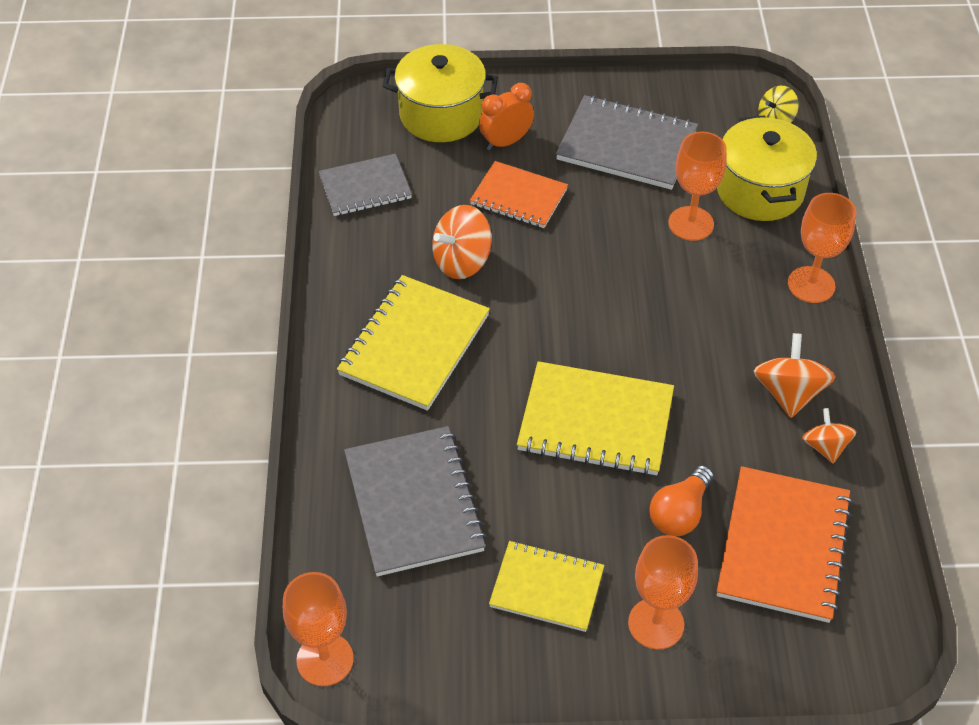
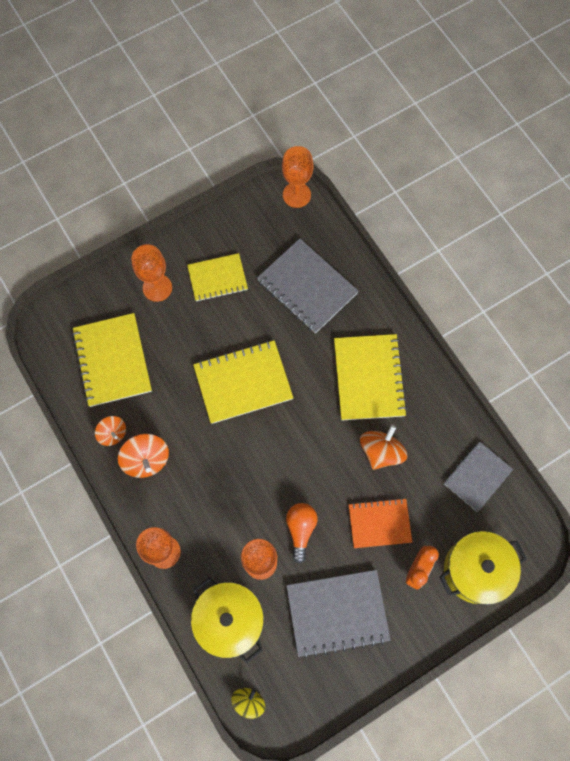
camera: 150 degrees right, 20 degrees up
orange light bulb [649,465,714,536] -> orange light bulb moved to [286,503,317,563]
orange notebook [717,466,852,623] -> yellow notebook [72,313,152,407]

